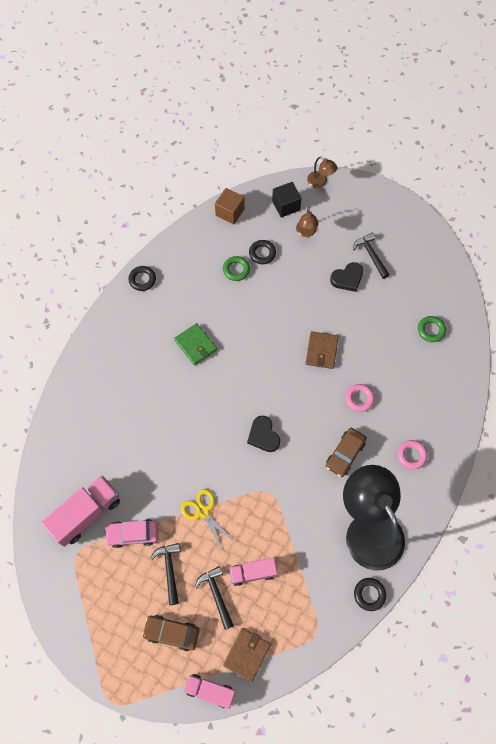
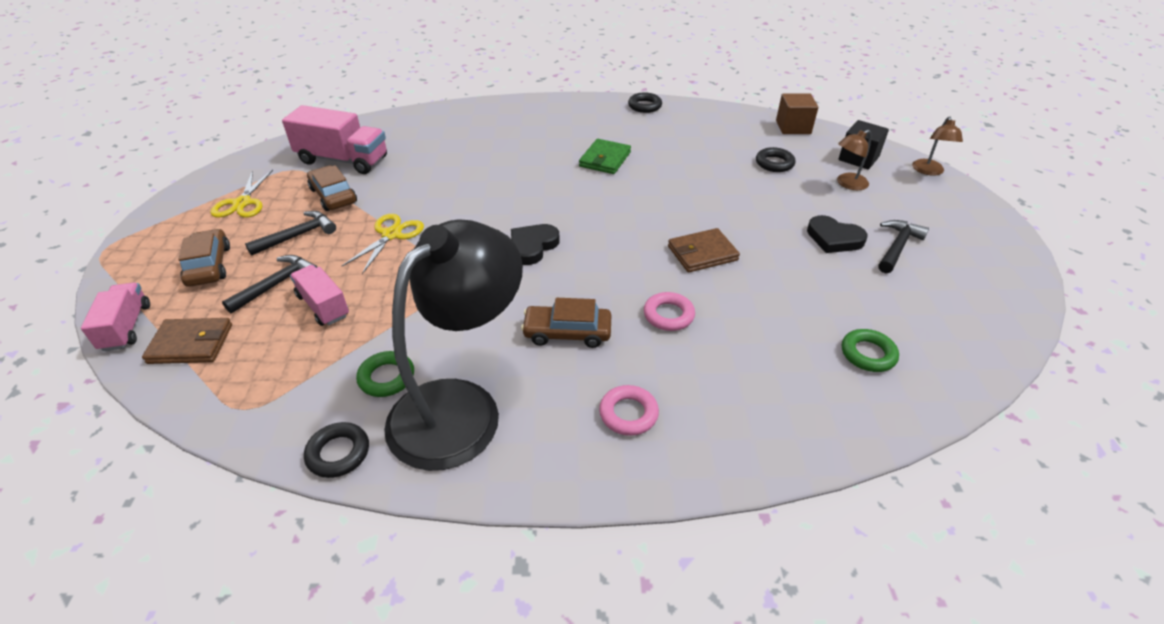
camera: 60 degrees right, 25 degrees down
pink car [105,519,158,548] -> brown car [307,165,357,211]
green ring [223,256,250,281] -> green ring moved to [356,351,414,397]
none -> yellow scissors [210,170,273,218]

